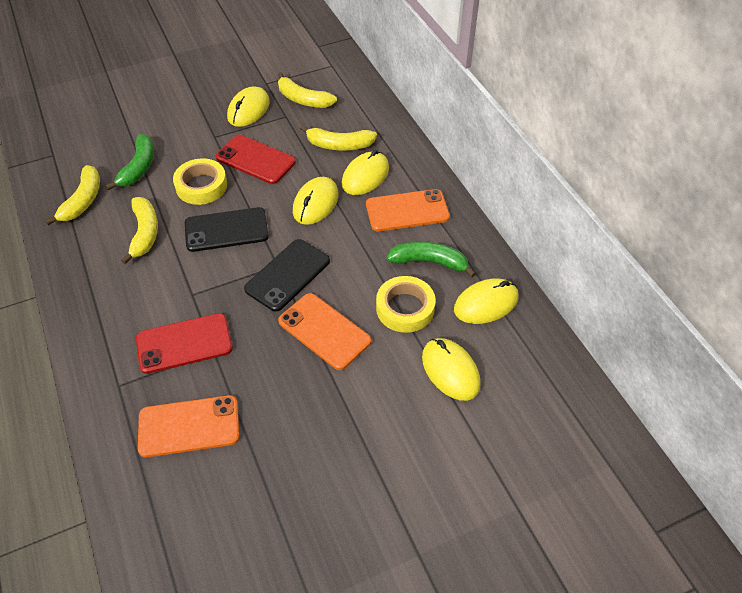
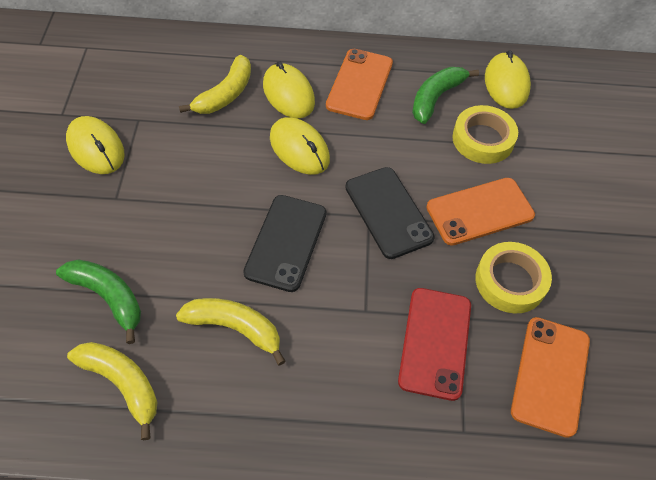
camera: 65 degrees left, 5 degrees up
yellow tape [173,158,227,205] -> yellow tape moved to [475,242,552,314]
red phone [216,135,296,184] -> none
yellow banana [278,72,337,108] -> none
yellow mouse [422,338,481,401] -> none

